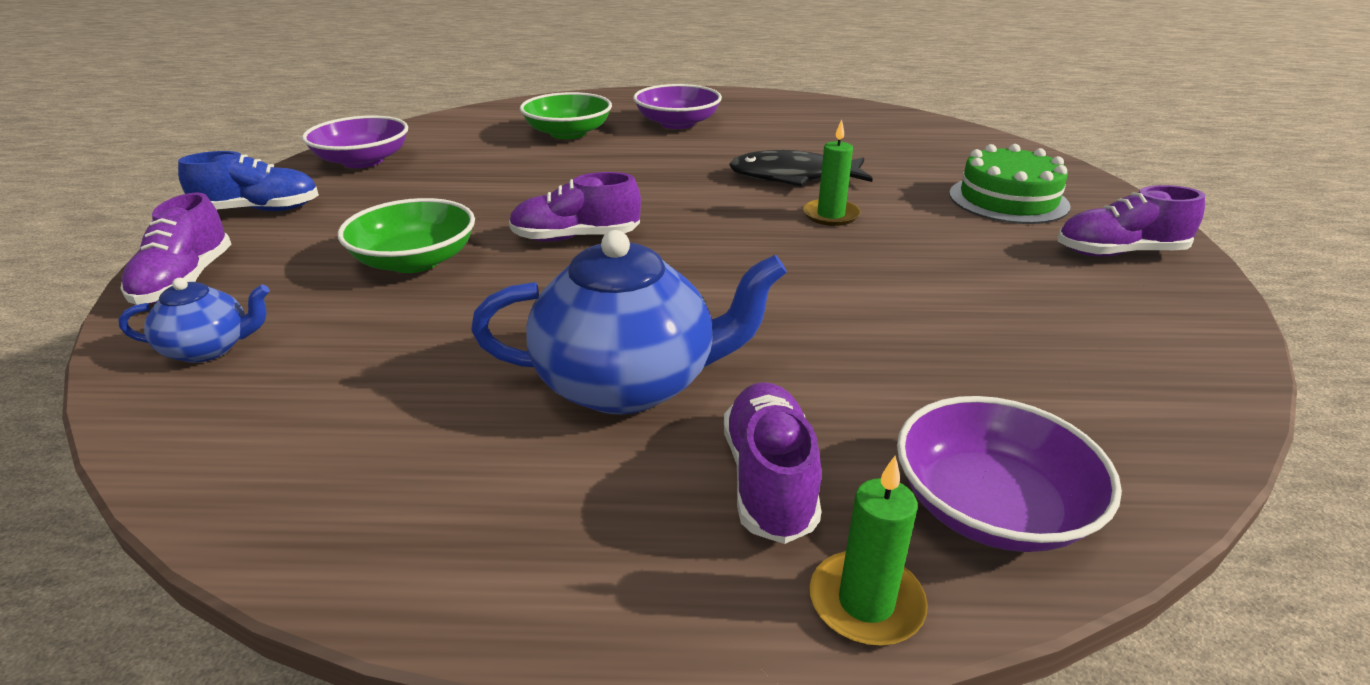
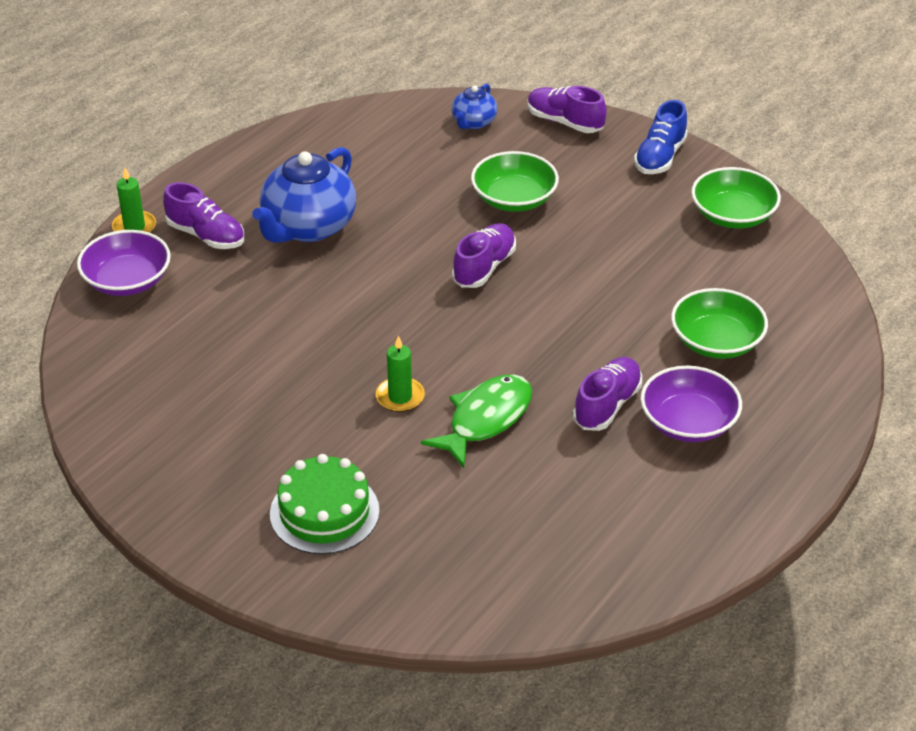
camera: 125 degrees right, 10 degrees up
purple bowl [302,115,408,168] -> green bowl [691,167,781,229]
black fish [729,150,873,187] -> green fish [421,374,532,468]
purple shoe [1058,185,1205,257] -> purple shoe moved to [573,357,642,431]

